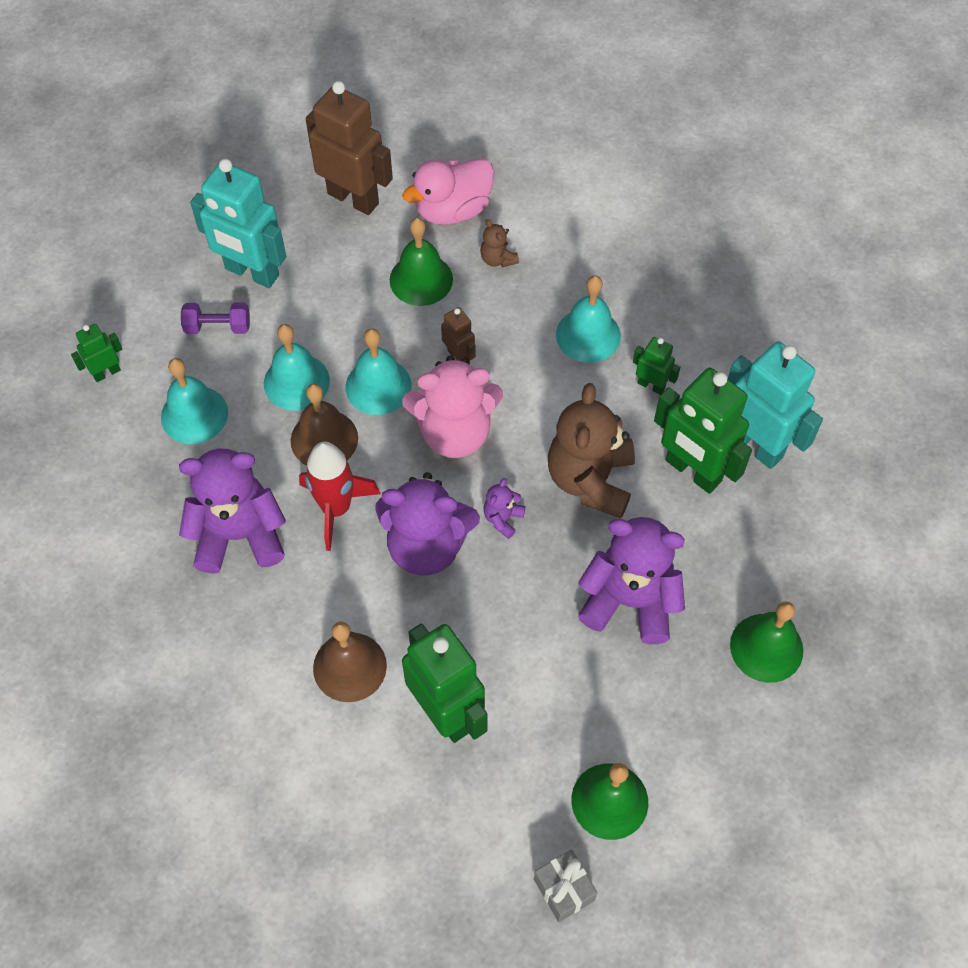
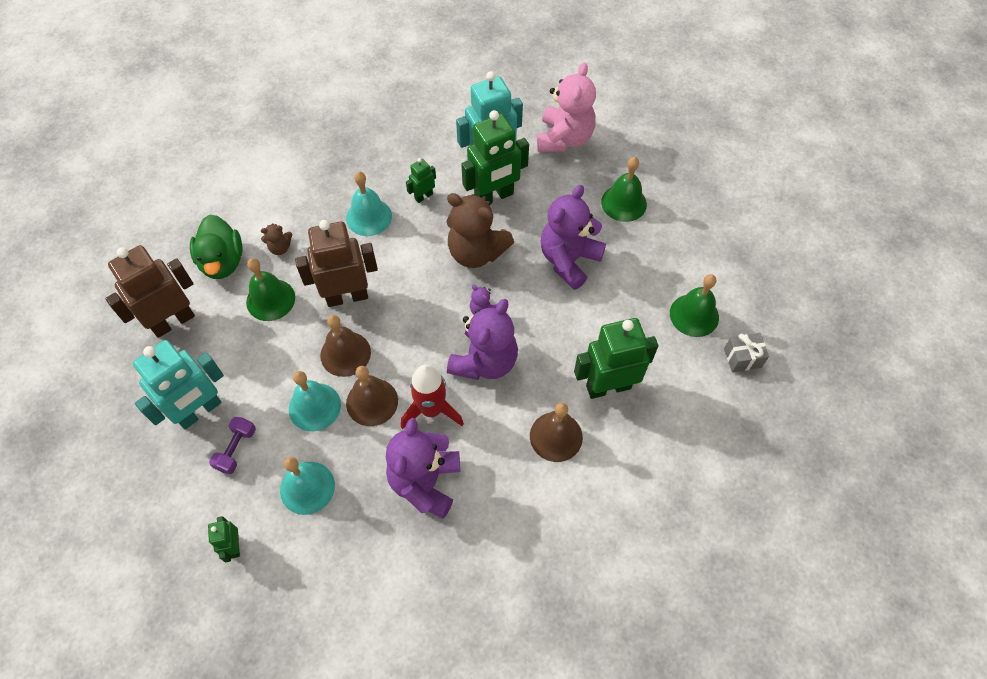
camera: 70 degrees left, 0 degrees up
turquoise bell [346,328,412,415] -> brown bell [320,315,371,377]
pink duck [402,158,494,225] -> green duck [190,215,242,279]
pink teddy bear [402,356,503,458] -> pink teddy bear moved to [537,62,596,152]
brown robot [441,307,476,364] -> brown robot [295,220,378,307], size x2.07

